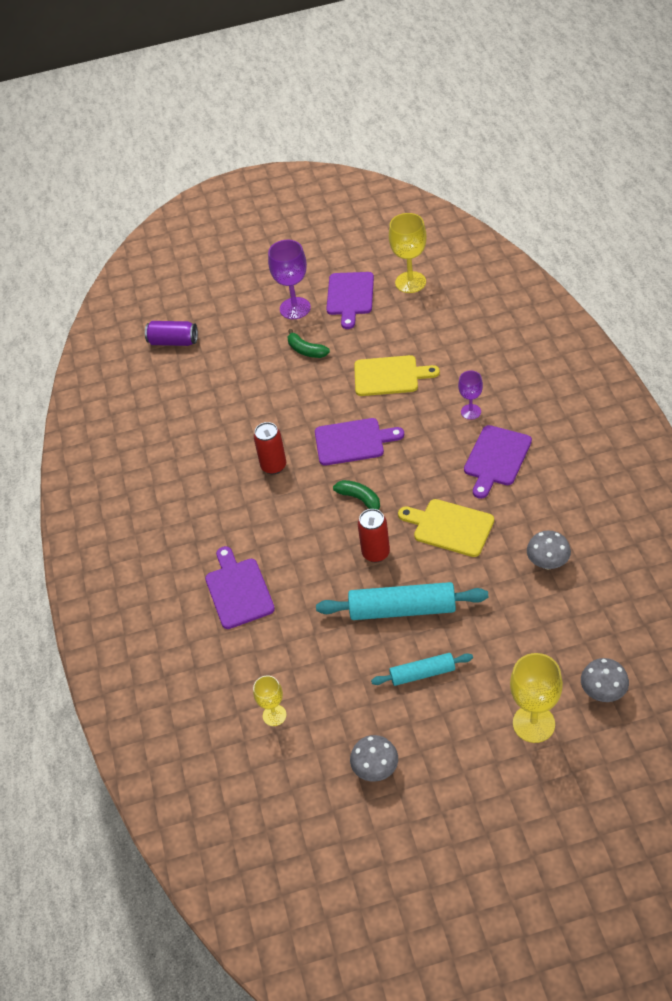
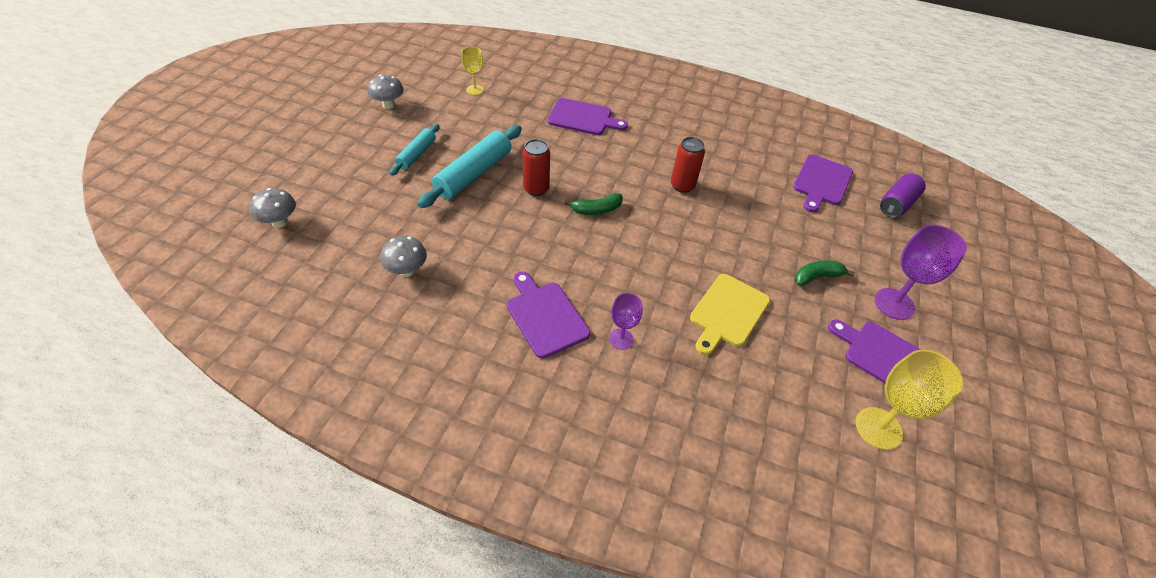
camera: 115 degrees right, 0 degrees up
purple cutting board [315,418,404,466] -> purple cutting board moved to [793,155,853,212]
yellow cutting board [398,499,494,557] -> none
yellow goblet [510,653,563,743] -> none

